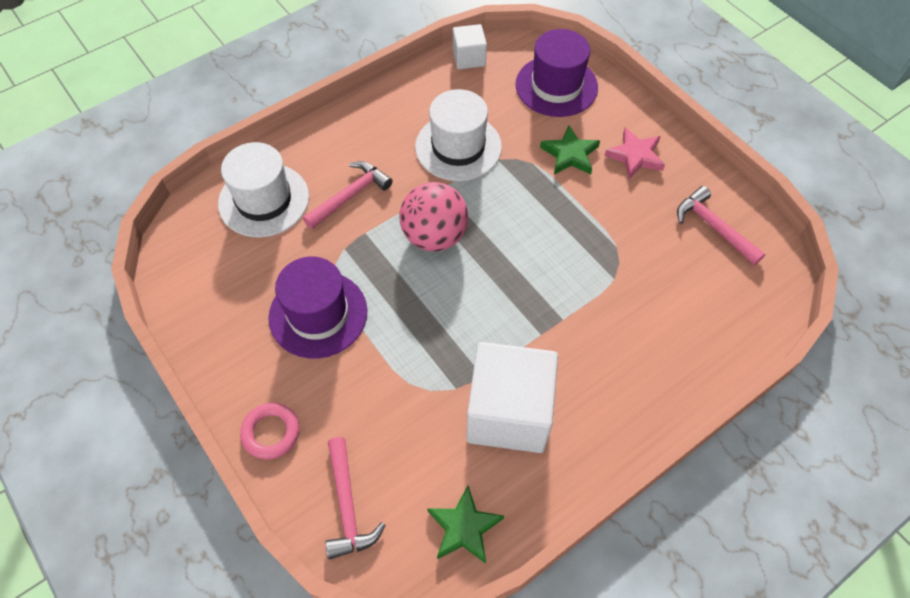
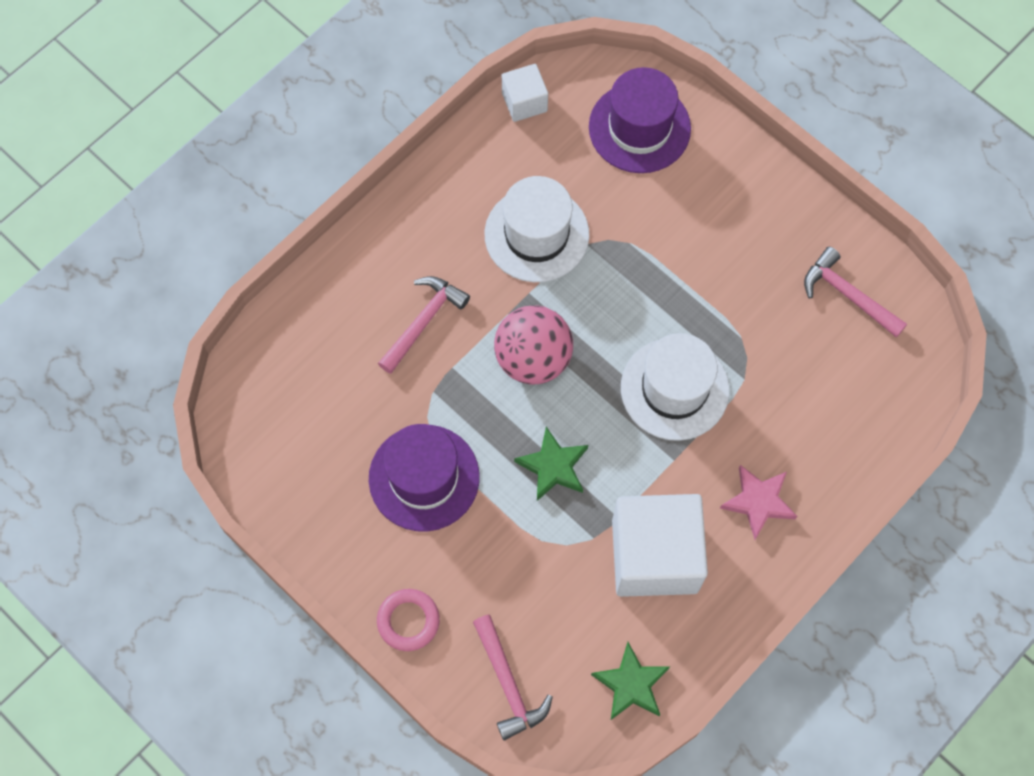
camera: 10 degrees left, 10 degrees up
white hat [218,142,309,237] -> white hat moved to [621,333,729,441]
green star [540,125,600,175] -> green star moved to [514,427,588,501]
pink star [604,128,665,179] -> pink star moved to [720,465,797,540]

